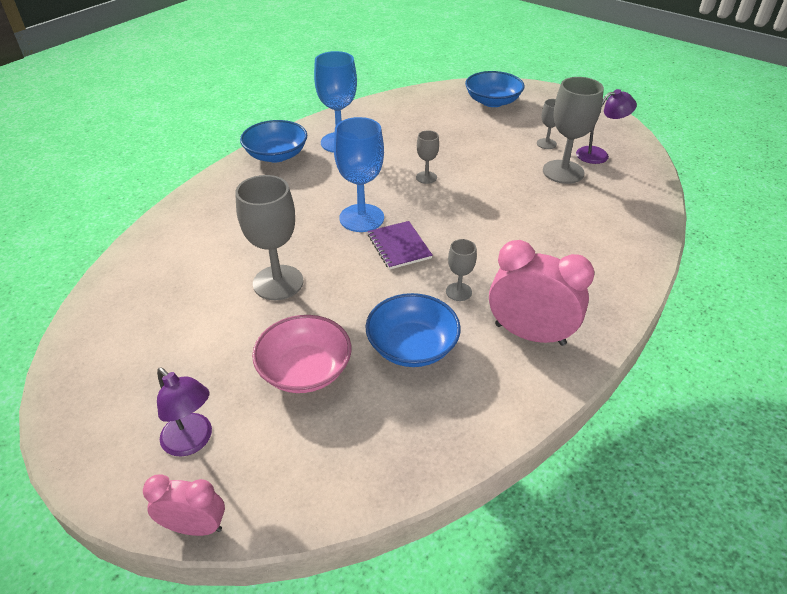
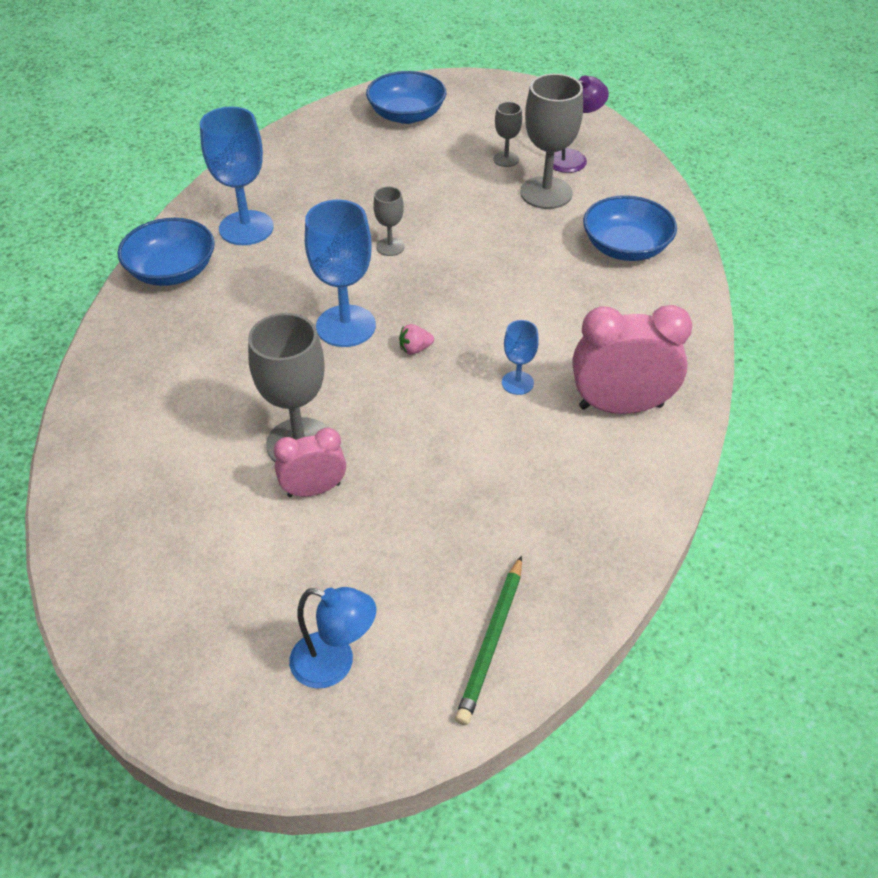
camera: 25 degrees left, 5 degrees up
pink clock [143,474,225,536] -> pink clock moved to [274,428,346,497]
purple lamp [157,367,212,457] -> blue lamp [289,587,377,689]
pink bowl [252,315,351,393] -> none
blue bowl [366,293,461,367] -> blue bowl moved to [583,195,677,261]
purple notebook [368,221,433,270] -> pink strawberry [399,324,434,355]
grey goblet [446,239,477,301] -> blue goblet [502,320,539,395]
none -> green pencil [455,555,522,725]

